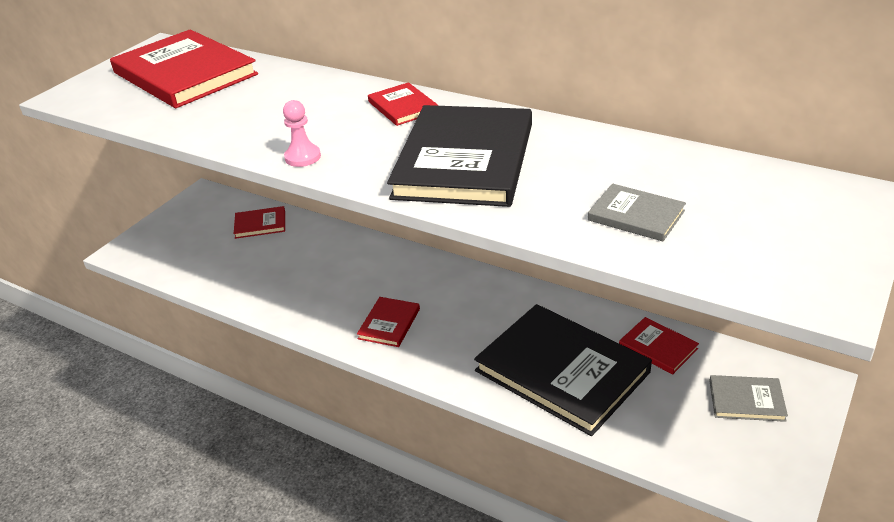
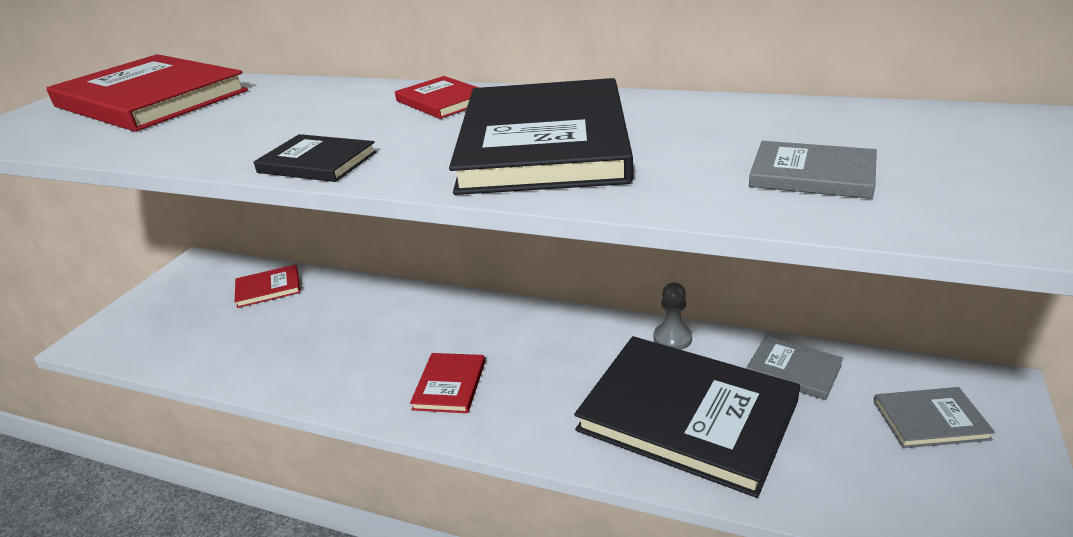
camera: 10 degrees left, 5 degrees down
pink pawn [283,100,321,167] -> black book [254,134,377,182]
red book [619,317,699,374] -> grey book [746,335,843,400]
none -> grey pawn [654,283,692,350]

